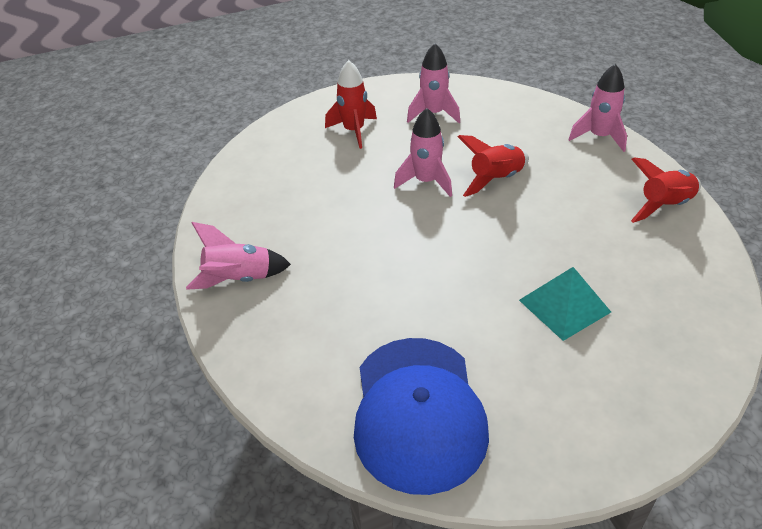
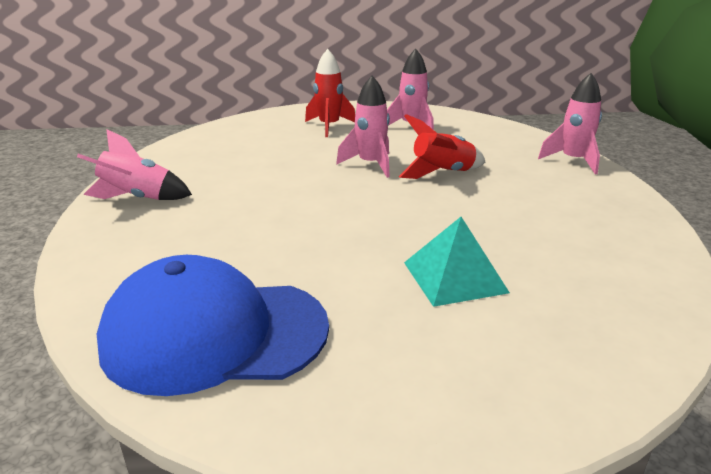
camera: 15 degrees right, 15 degrees down
blue cap [354,338,489,495] -> blue cap turned 75 degrees clockwise [97,255,329,396]
red rocket [631,157,701,223] -> none

